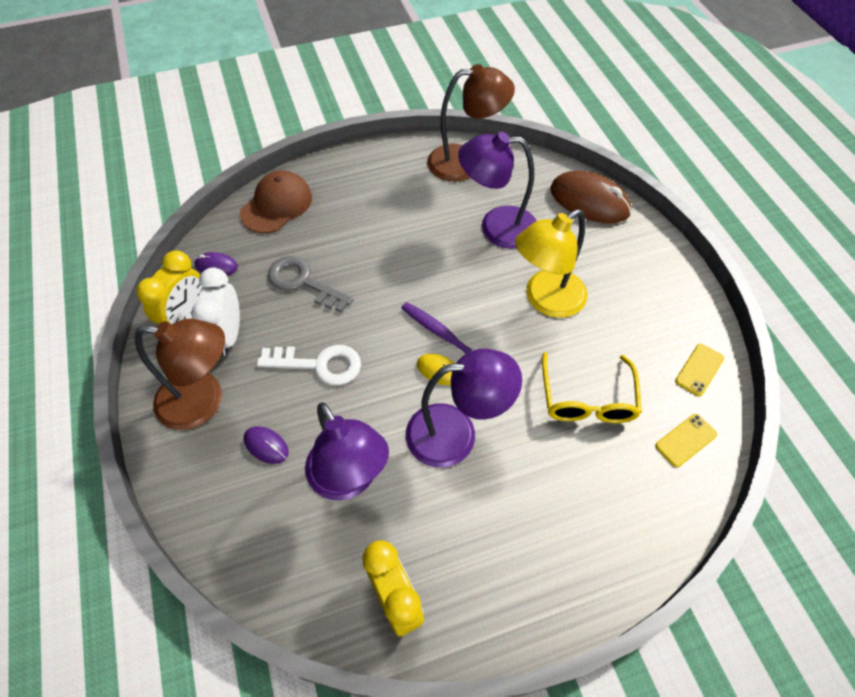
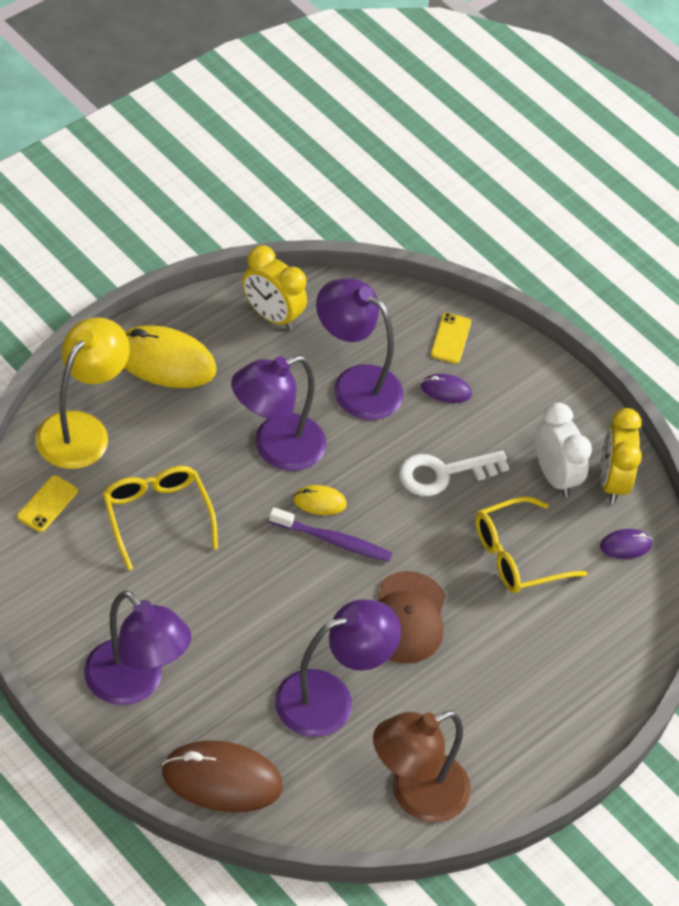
camera: 150 degrees right, 5 degrees down
brown lamp [135,319,225,430] -> none
brown cap [240,171,312,233] -> brown cap moved to [378,571,445,664]
grey key [268,256,354,313] -> yellow glasses [475,497,587,593]
yellow lamp [515,209,587,318] -> yellow lamp moved to [35,317,130,469]
yellow phone [675,344,724,396] -> yellow phone moved to [431,312,471,364]
none -> purple lamp [84,590,192,705]
none -> yellow mouse [124,325,217,388]

